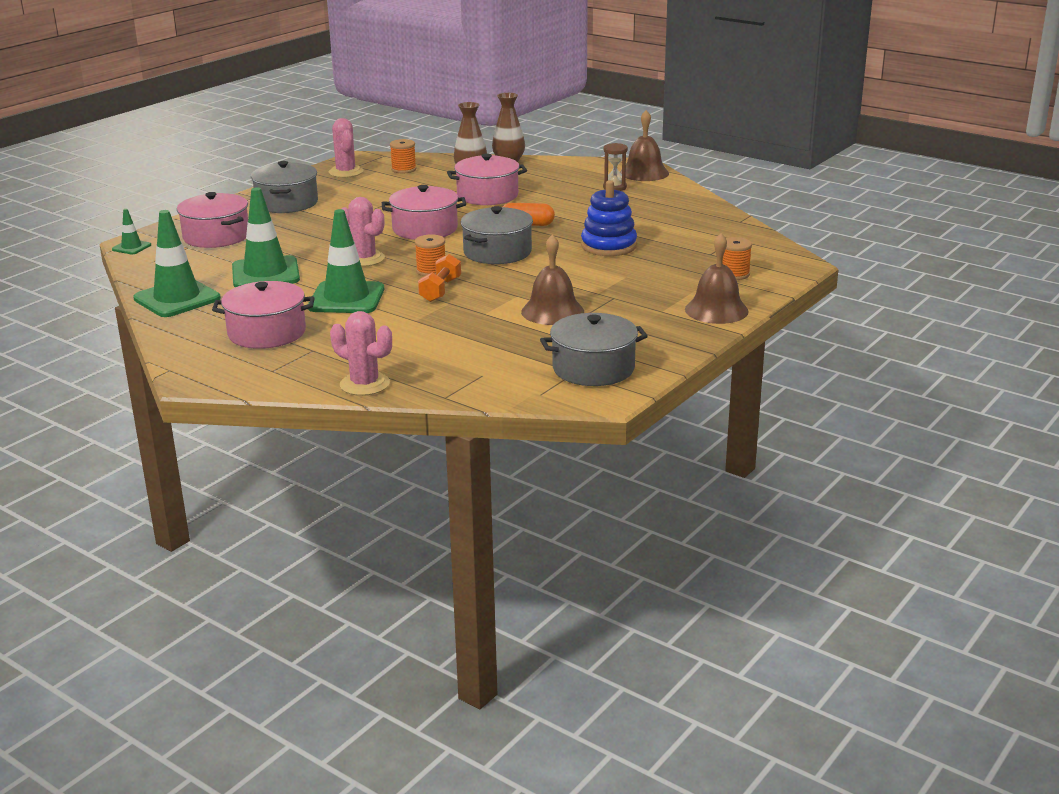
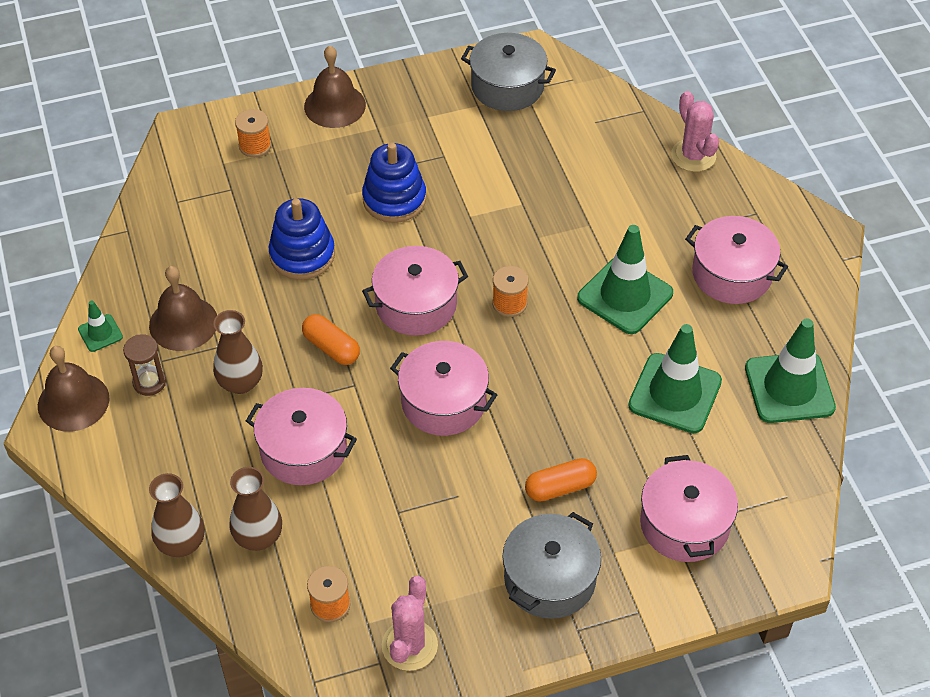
camera: 145 degrees left, 25 degrees up
green traffic cone [112,209,151,254] -> green traffic cone moved to [78,300,123,352]
pink cactus [341,197,385,267] -> none
orange dumbbell [418,254,461,302] -> none
grey pot [461,206,533,264] -> pink pot [362,246,468,336]
brown bell [521,234,584,325] -> brown bell moved to [149,266,217,351]
none -> brown vase [213,310,263,394]
none -> blue stacking toy [362,142,426,223]
none -> orange capsule [525,458,597,502]

